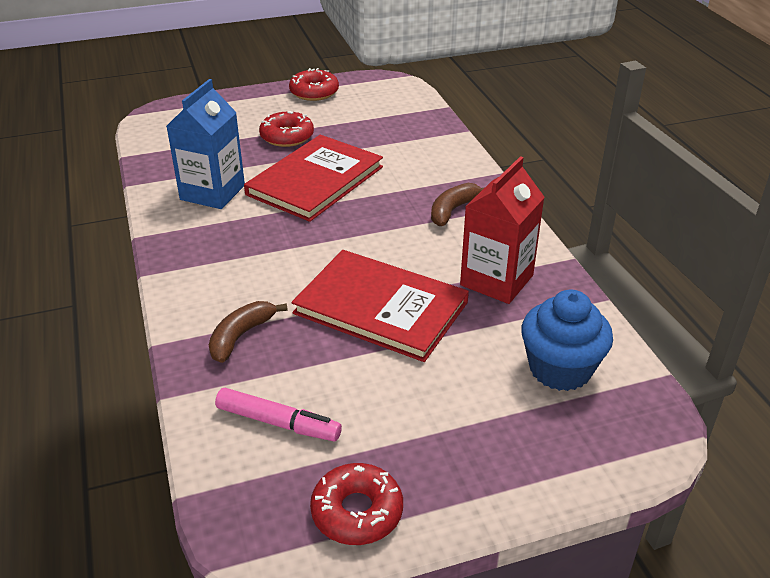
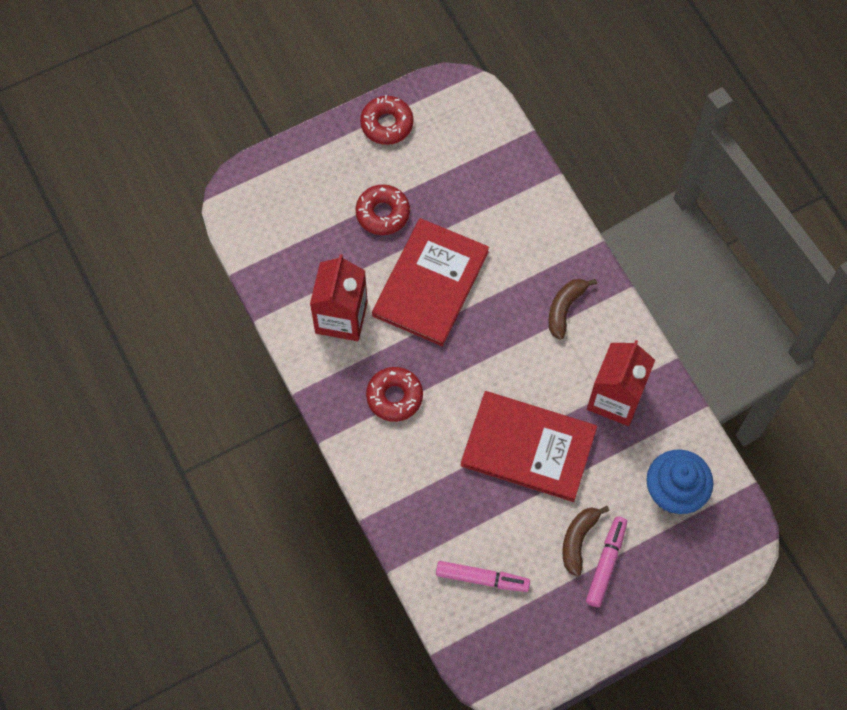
camera: 10 degrees left, 30 degrees up
blue carton [167,79,245,209] -> red carton [310,254,368,341]
brown banana [209,301,288,363] -> brown banana moved to [562,506,609,577]
red donut [310,463,403,545] -> red donut moved to [366,367,423,422]
none -> pink marker [586,516,627,607]

